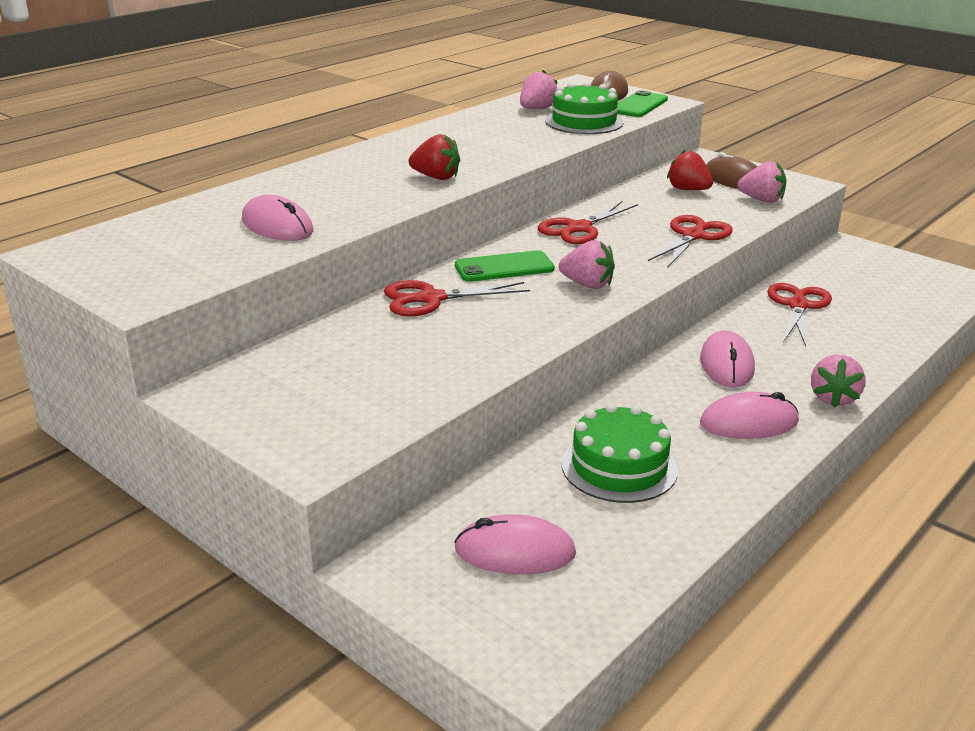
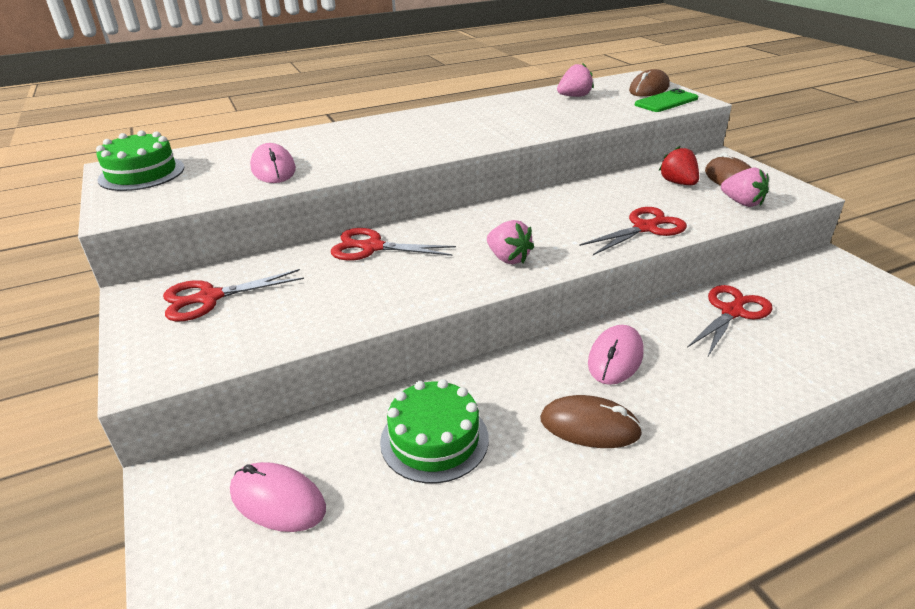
camera: 25 degrees right, 5 degrees up
red strawberry [409,134,460,180] -> none
green phone [455,250,555,282] -> none
red scissors [538,201,638,244] -> red scissors moved to [163,269,304,321]
green cake [545,82,623,134] -> green cake moved to [96,130,184,191]
pink mouse [700,392,799,439] -> brown mouse [540,395,643,448]
pink strawberry [811,355,866,407] -> none

